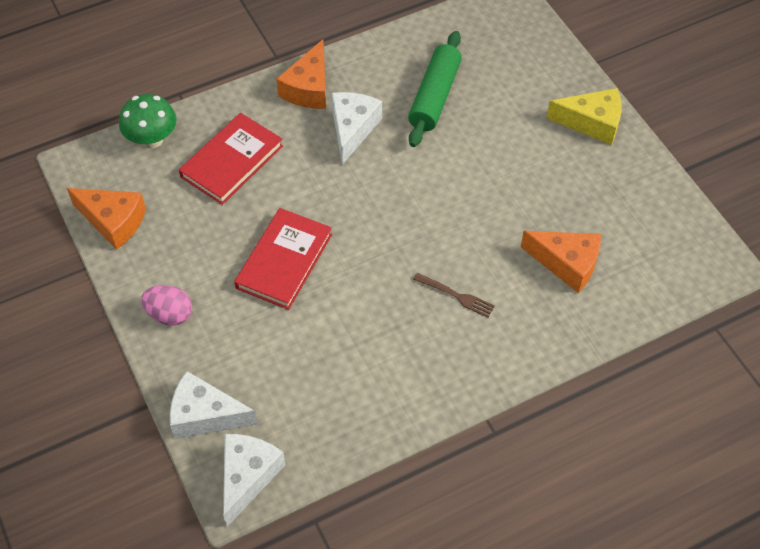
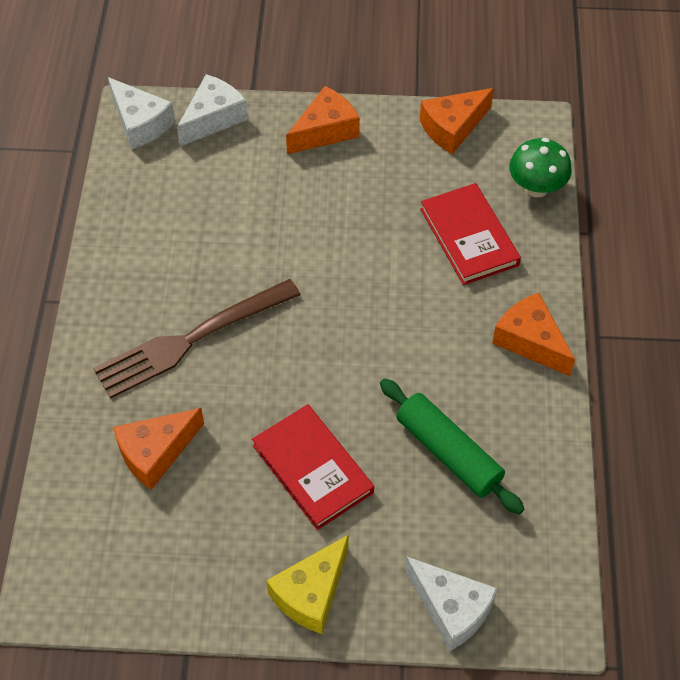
camera: 120 degrees right, 0 degrees up
pink egg [141,285,192,326] -> orange cheese [286,86,360,154]
red book [234,208,332,310] -> red book moved to [252,404,374,530]
white cheese [331,92,382,165] -> white cheese moved to [405,556,498,651]
brown fork [413,273,495,318] -> brown fork [93,279,301,398], size x2.37

